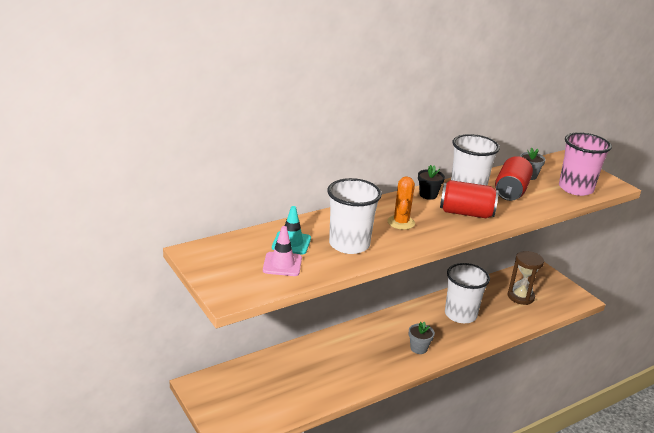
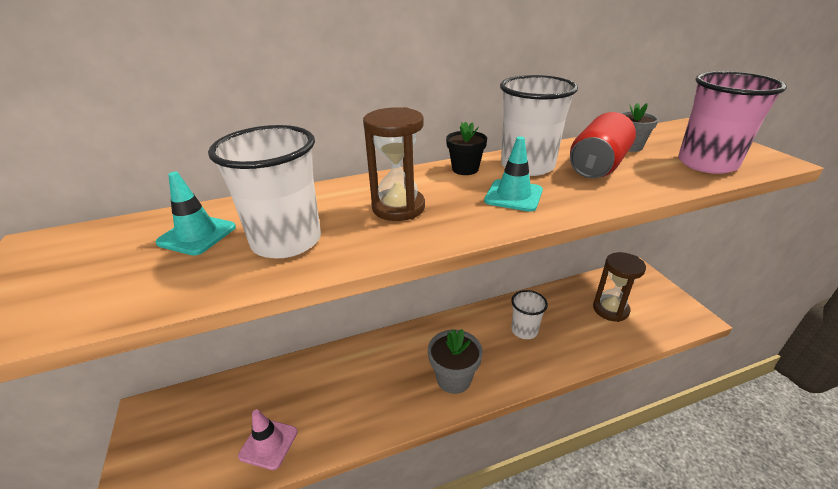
camera: 15 degrees right, 5 degrees up
pink traffic cone [263,226,302,276] -> pink traffic cone moved to [238,409,298,470]
orange cactus [388,177,415,230] -> brown hourglass [363,107,425,221]
grey flower pot [409,322,435,354] -> grey flower pot [428,329,483,394], size x1.51
red can [440,180,499,218] -> turquoise traffic cone [484,136,543,212]
white cup [445,263,490,323] -> white cup [511,290,548,339], size x0.63

